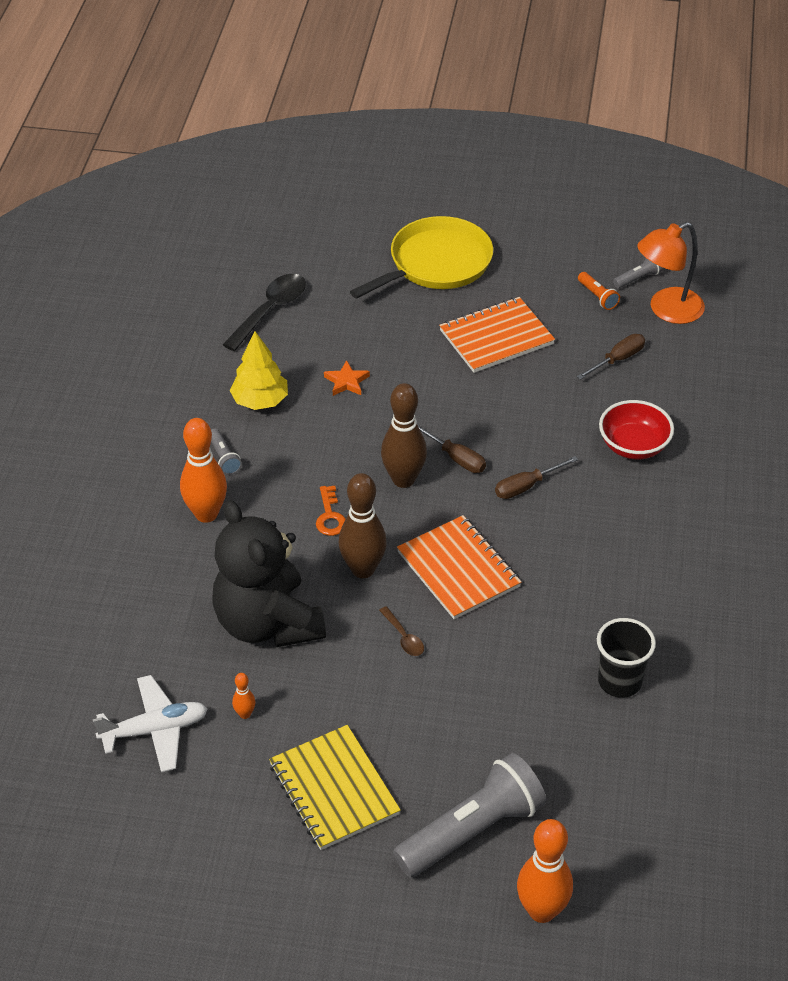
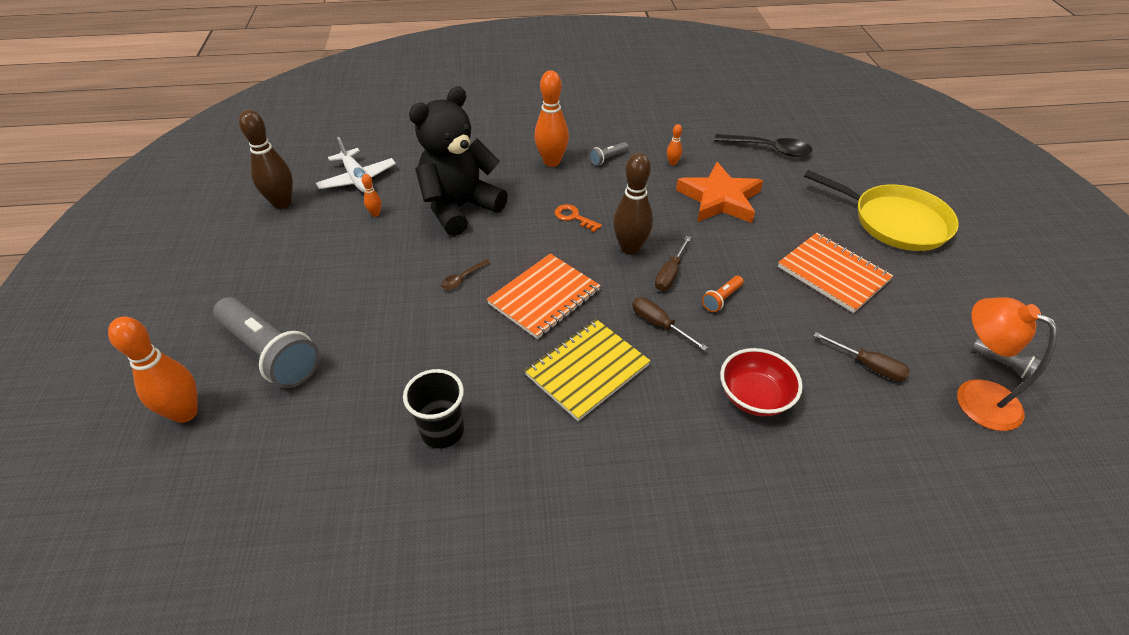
camera: 75 degrees right, 0 degrees up
yellow tree [229,331,288,410] -> orange bowling pin [667,124,682,165]
yellow notebook [269,725,401,850] -> yellow notebook moved to [524,319,650,421]
orange key [316,486,346,536] -> orange key turned 60 degrees clockwise [555,204,602,232]
orange star [324,360,370,396] -> orange star [676,162,763,223], size x2.26
brown bowling pin [339,473,387,578] -> brown bowling pin moved to [239,110,293,209]
orange flashlight [578,272,620,310] -> orange flashlight moved to [702,276,744,312]

